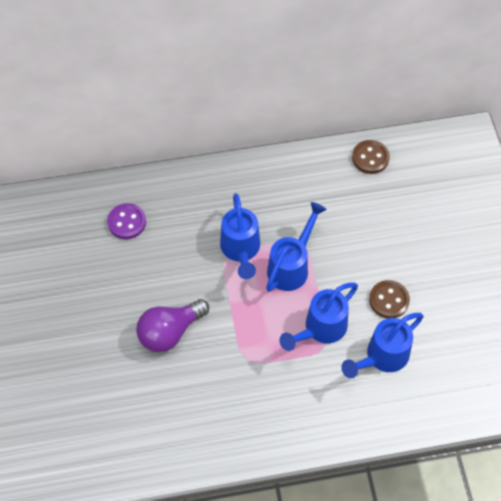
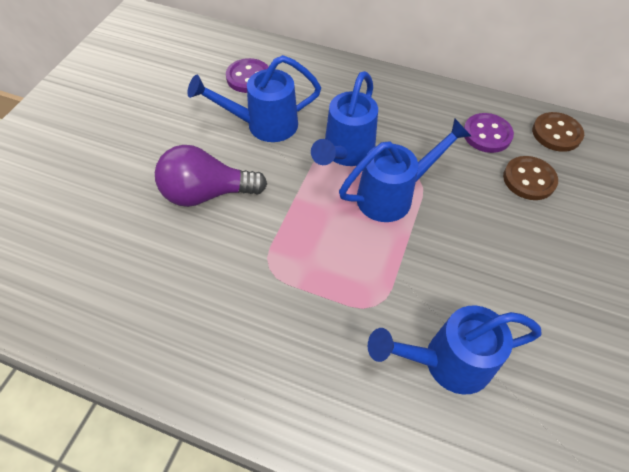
camera: 30 degrees right, 5 degrees down
blue watering can [280,282,358,351] -> blue watering can moved to [187,55,321,142]
brown button [369,280,410,318] -> brown button moved to [503,156,558,200]
none -> purple button [464,113,514,153]

